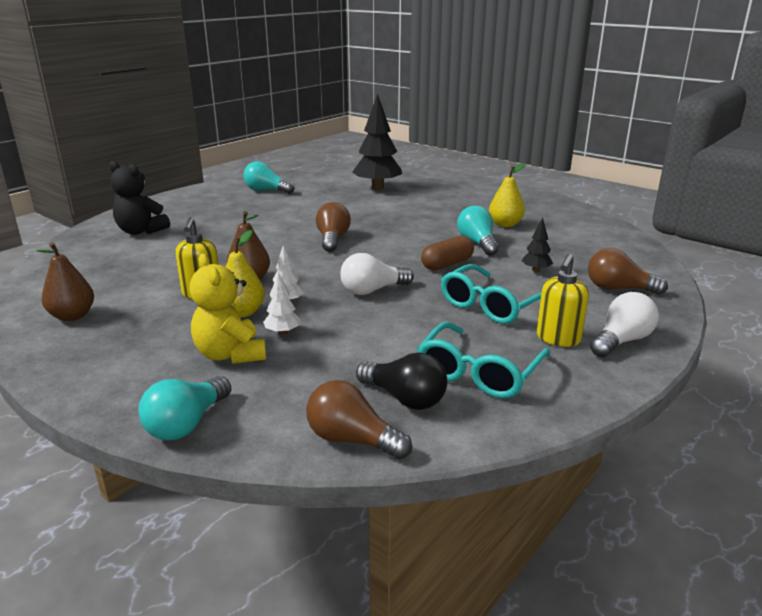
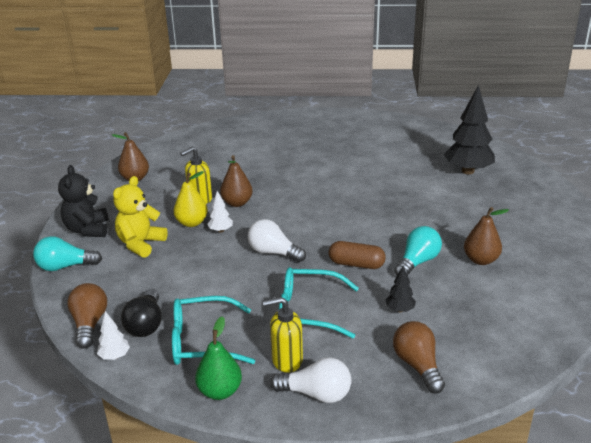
camera: 55 degrees right, 5 degrees up
black teddy bear [109,161,170,235] -> black teddy bear moved to [58,165,109,237]
turquoise light bulb [243,161,295,194] -> none
white tree [263,272,301,335] -> white tree moved to [97,311,130,360]
brown light bulb [316,202,351,252] -> none
yellow pear [489,163,525,227] -> brown pear [464,207,509,265]
none -> green pear [195,316,242,400]

